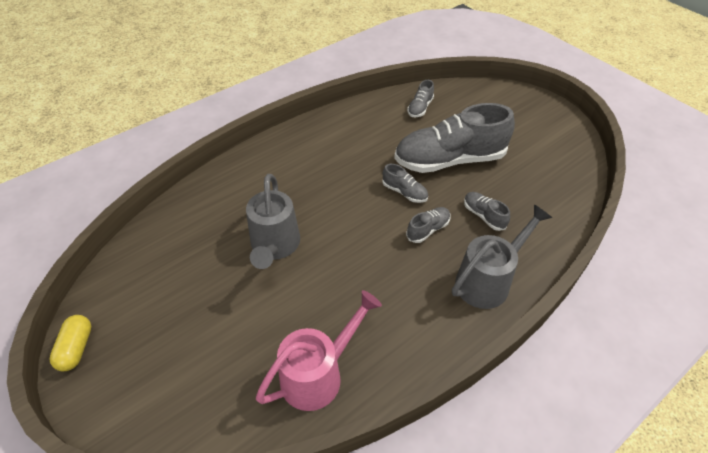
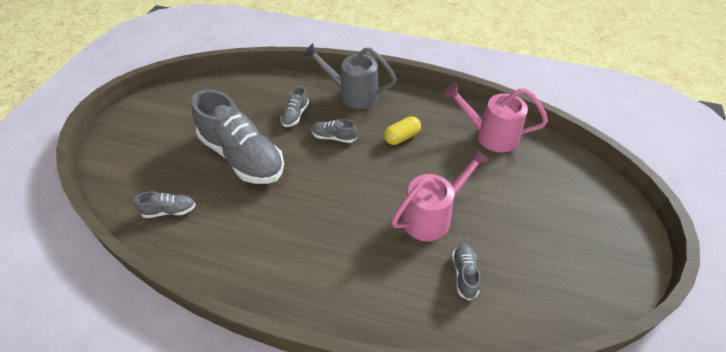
camera: 125 degrees left, 0 degrees up
yellow capsule [49,315,91,371] -> yellow capsule moved to [384,116,421,145]
grey watering can [246,174,300,269] -> pink watering can [391,149,490,241]
grey shoe [382,164,428,203] -> grey shoe moved to [452,243,481,300]

